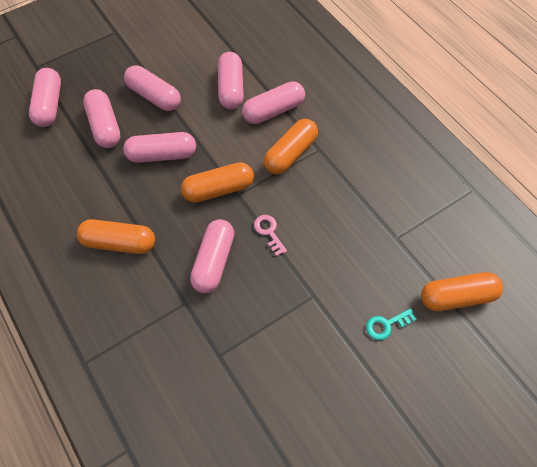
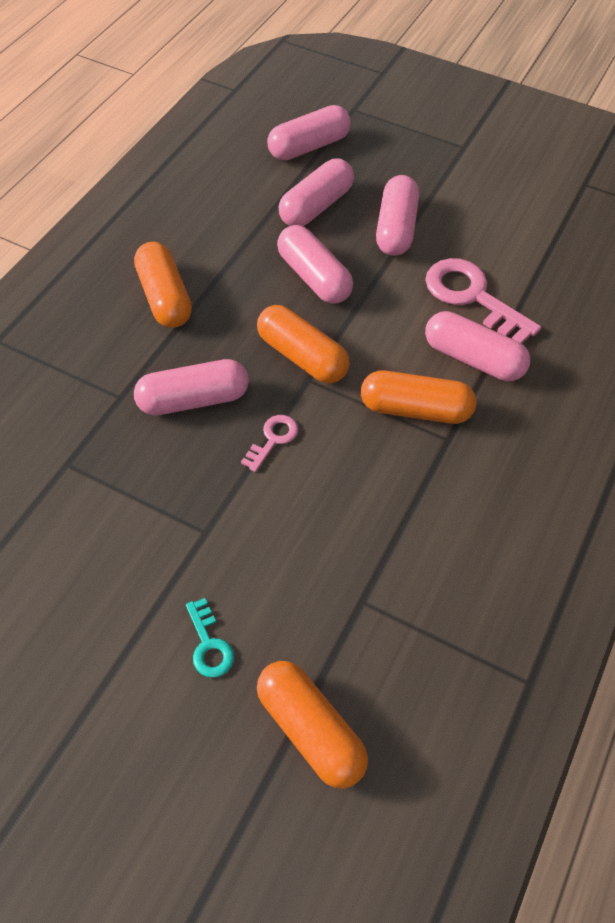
camera: 60 degrees right, 5 degrees down
pink capsule [218,52,244,110] -> pink key [425,258,541,344]
turquoise key [366,308,417,340] -> turquoise key turned 150 degrees counterclockwise [186,598,234,678]

